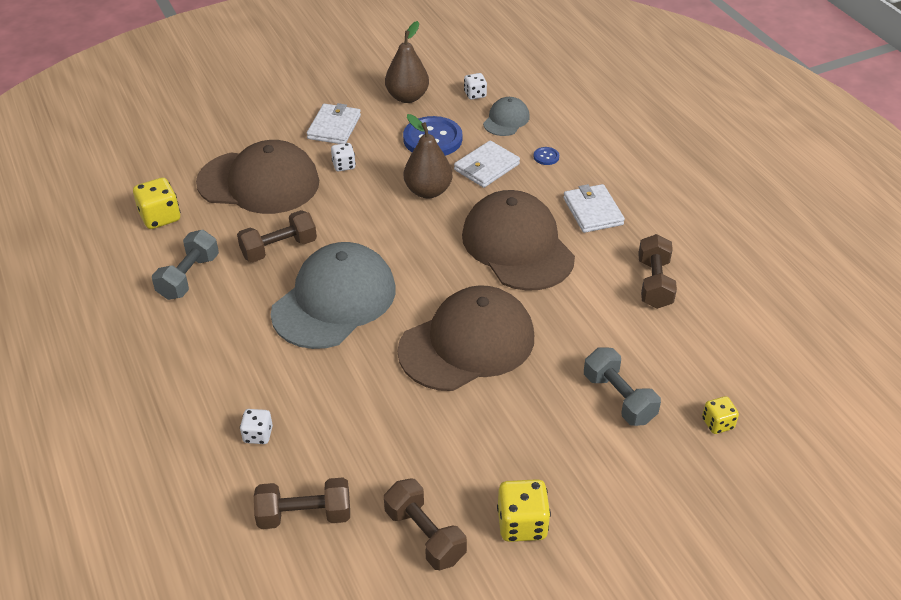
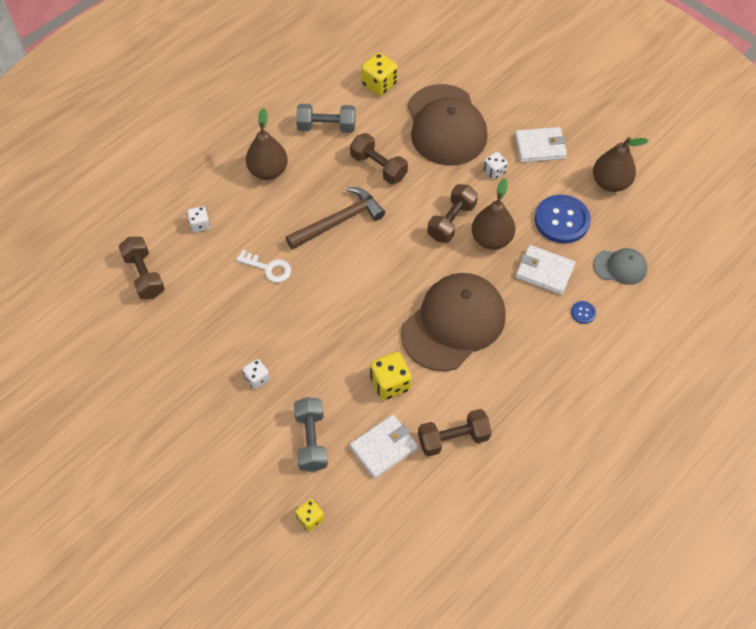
camera: 70 degrees right, 15 degrees up
grey cap [271,242,395,349] -> brown hammer [286,187,385,250]
brown dumbbell [384,478,467,570] -> brown dumbbell moved to [427,184,478,243]
brown cap [398,285,534,391] -> none
white dice [464,73,487,100] -> white dice moved to [242,359,270,389]
yellow dice [497,479,551,542] -> yellow dice moved to [370,352,412,400]
white wallet [563,184,625,233] -> white wallet moved to [350,415,418,479]
grey dumbbell [584,348,661,426] -> grey dumbbell turned 45 degrees counterclockwise [294,397,328,472]
none -> white key [236,250,291,282]
none -> brown pear [246,108,288,180]

